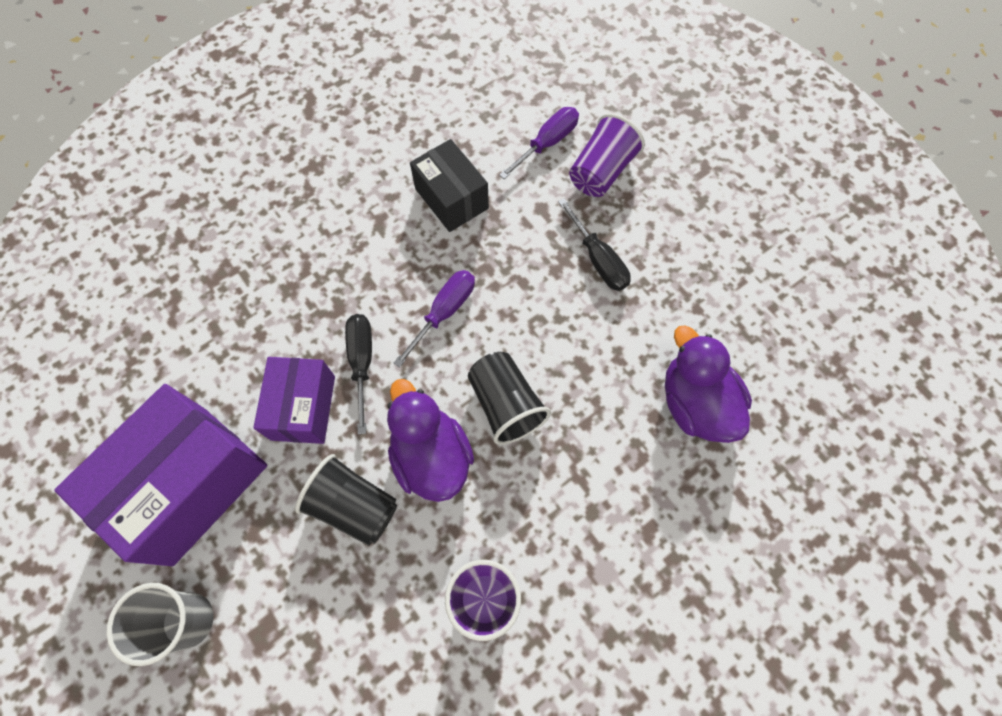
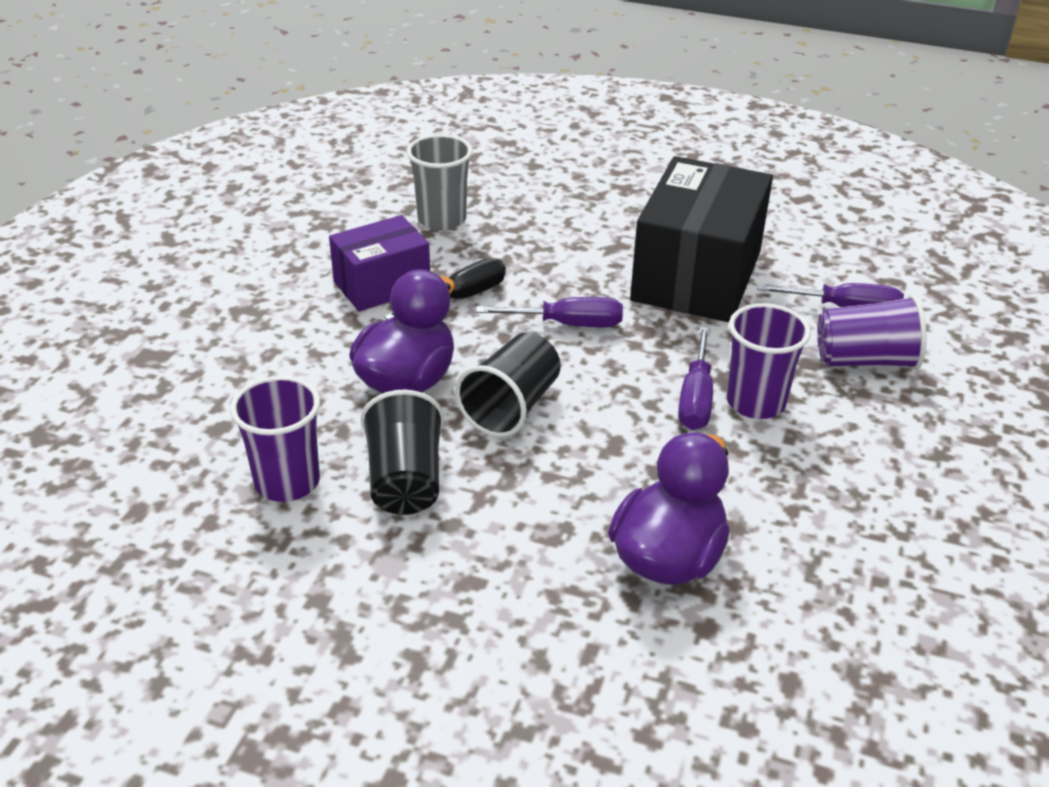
camera: 55 degrees right, 30 degrees down
purple box [54,384,267,566] -> none
grey cup [107,583,214,666] -> grey cup moved to [407,134,473,230]
black cup [295,454,397,546] -> black cup moved to [361,390,444,515]
black box [410,139,489,232] -> black box [630,156,773,322], size x1.71
black screwdriver [558,198,631,291] -> purple cup [727,303,811,419]
none -> purple screwdriver [678,326,713,430]

